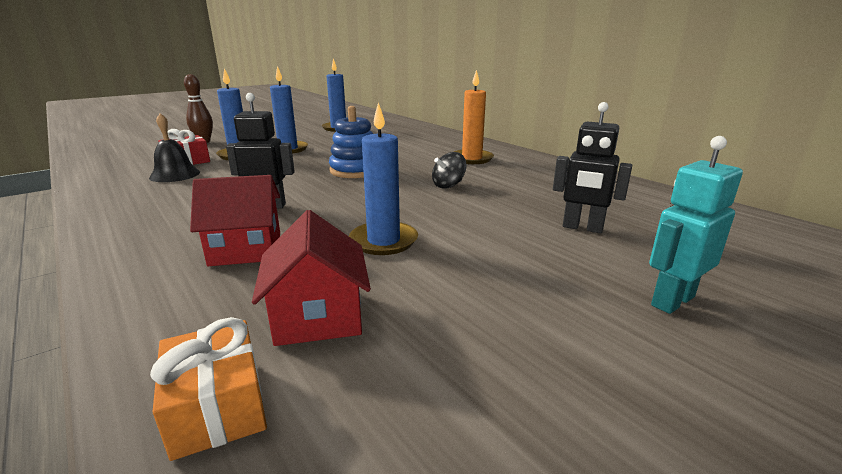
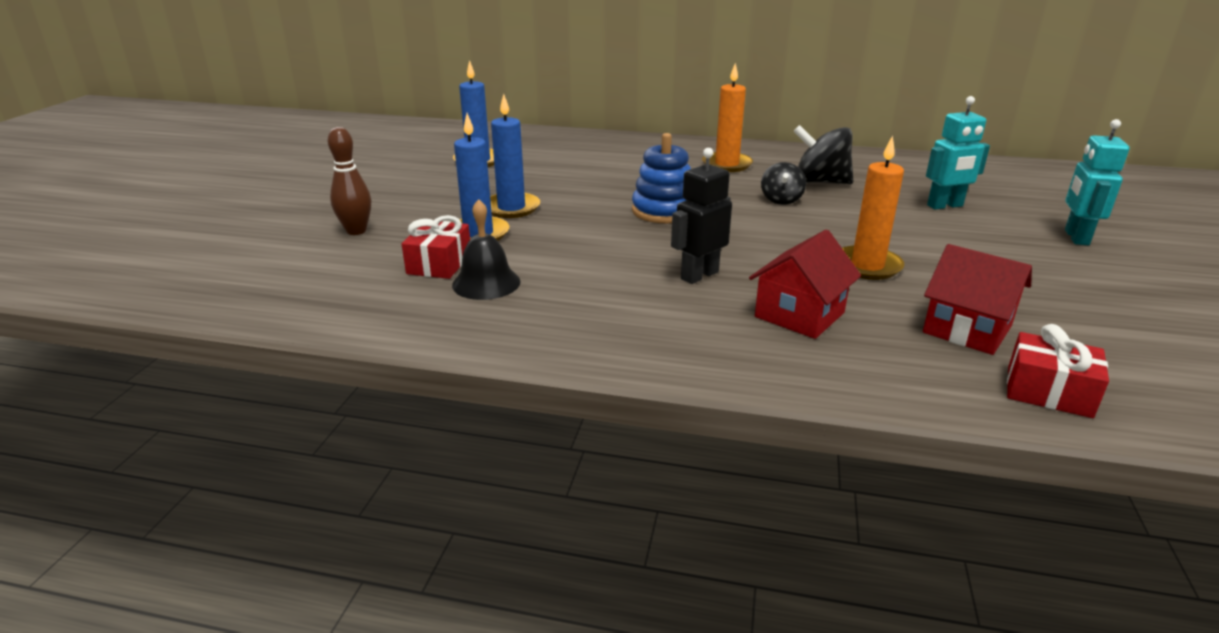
camera: 40 degrees left, 5 degrees up
orange gift [150,317,267,461] -> red gift [1007,324,1109,418]
blue candle [349,102,418,255] -> orange candle [842,136,904,280]
black robot [553,102,632,234] -> turquoise robot [926,96,990,210]
none -> black spinning top [794,125,853,184]

